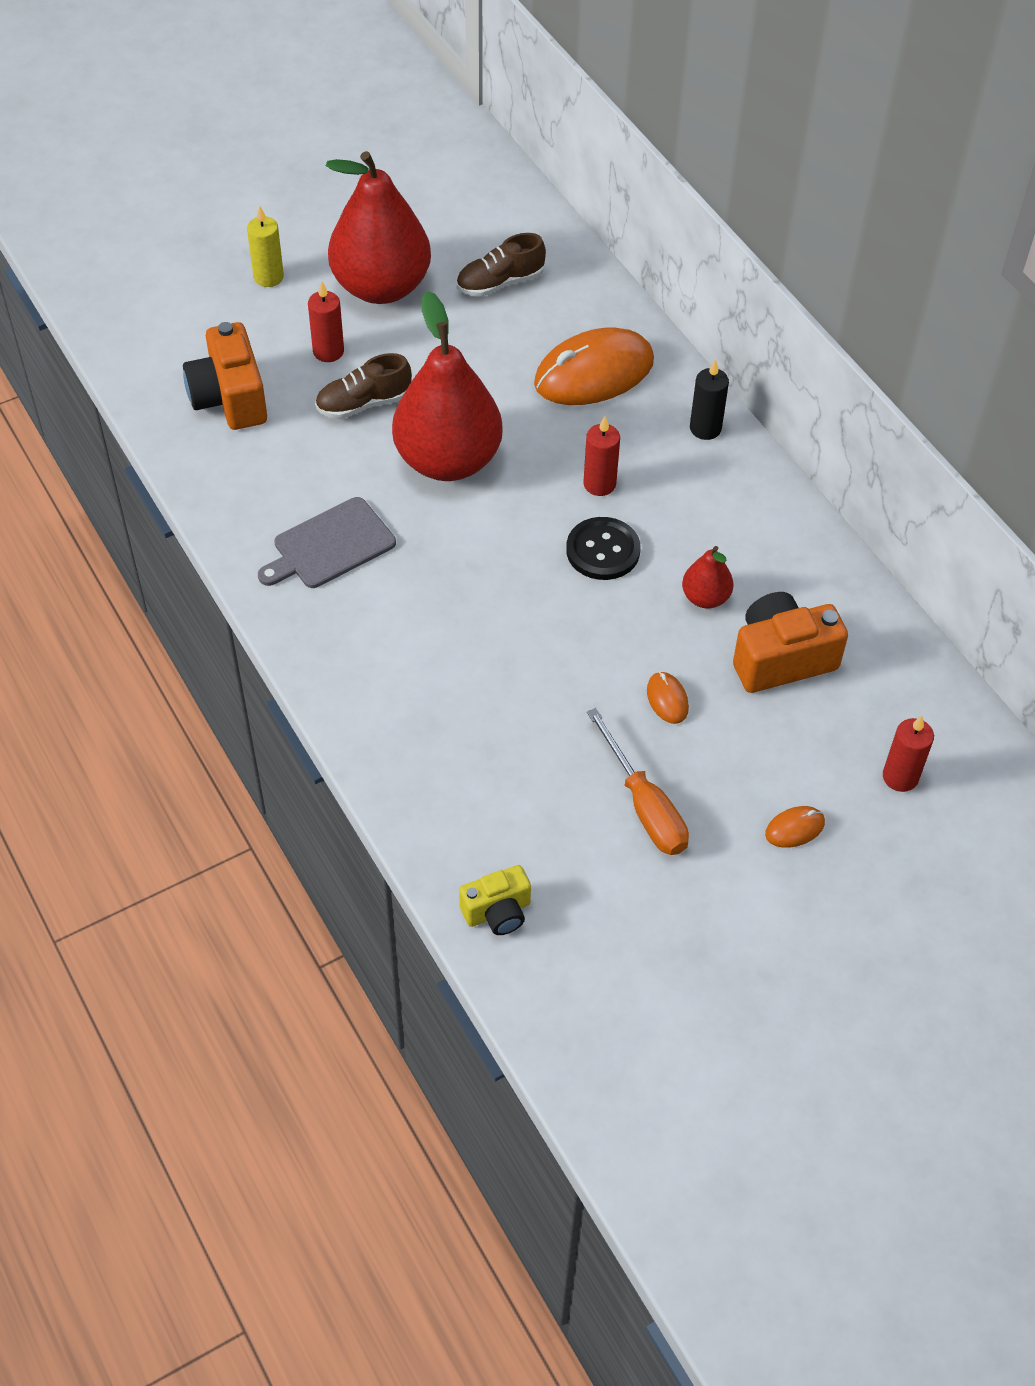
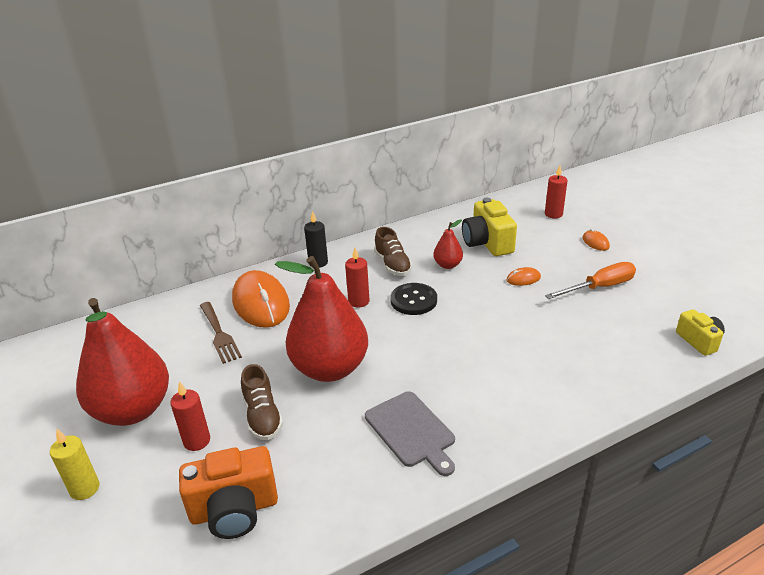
camera: 85 degrees left, 20 degrees down
brown shoe [456,233,546,297] -> brown shoe moved to [374,227,412,276]
orange camera [733,592,848,693] -> yellow camera [462,198,517,256]
none -> brown fork [200,302,242,364]

